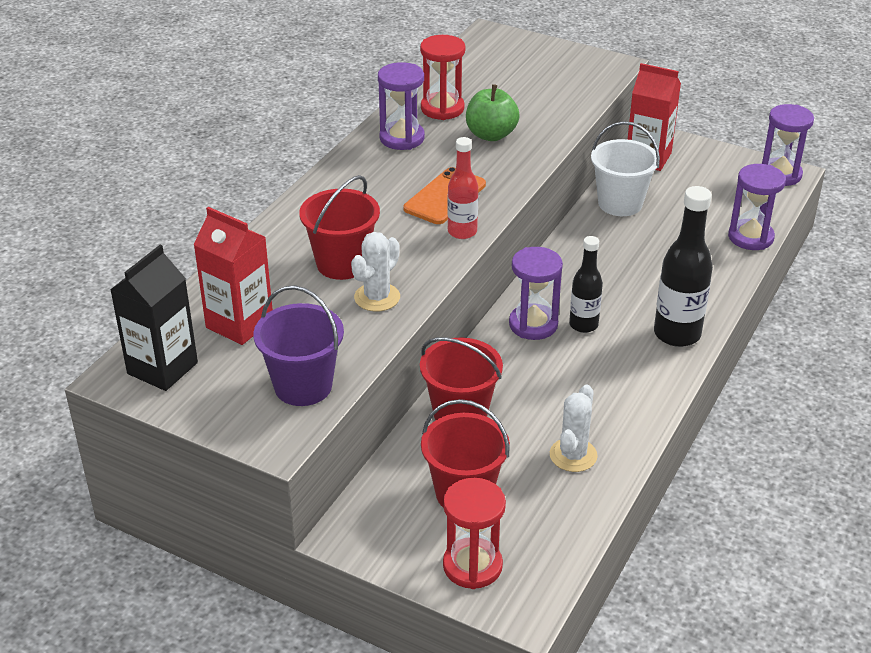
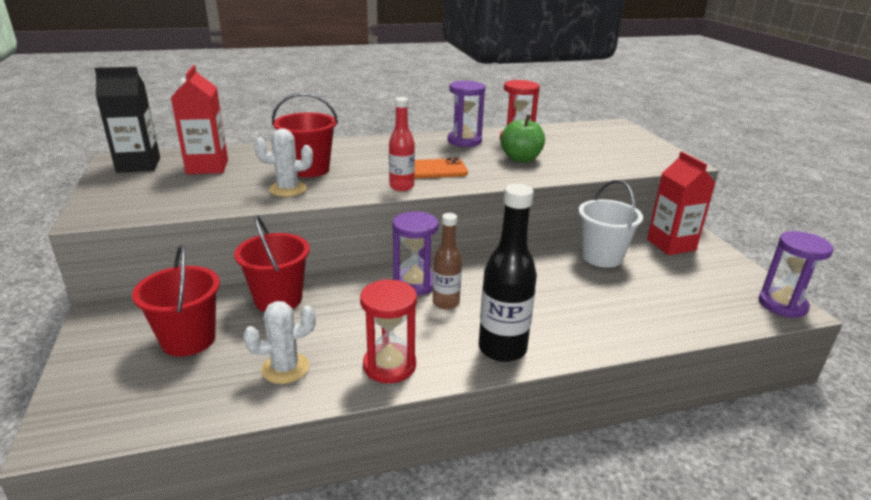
camera: 45 degrees right, 10 degrees down
purple bucket [253,285,344,406] -> none
red hourglass [443,478,506,589] -> red hourglass moved to [360,279,417,383]
black bottle [569,236,603,333] -> brown bottle [433,213,462,310]
purple hourglass [728,164,786,250] -> none

